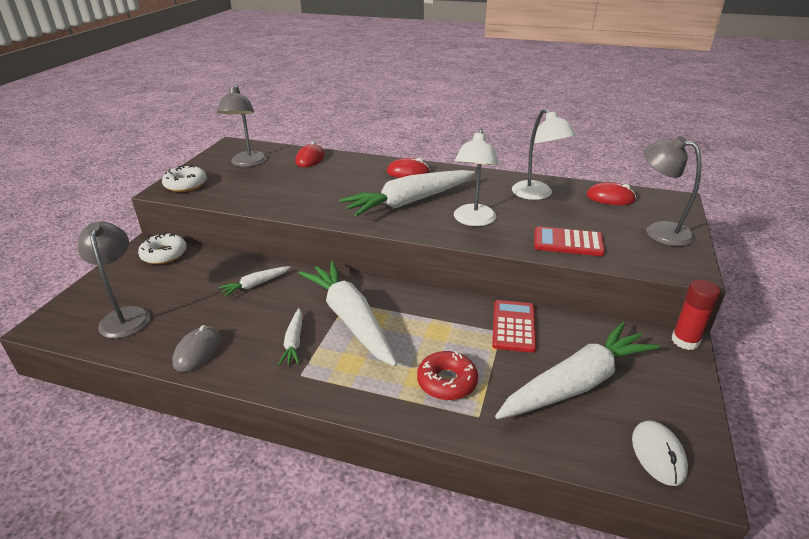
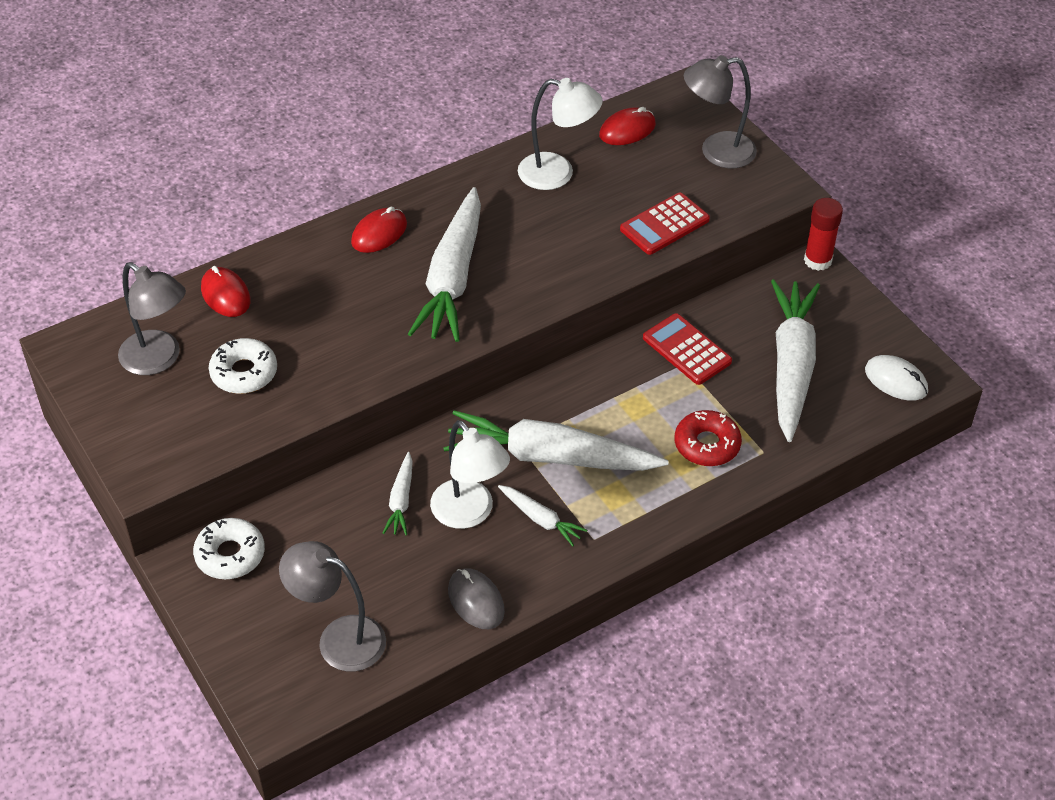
camera: 50 degrees left, 15 degrees up
white donut [162,165,207,192] -> white donut moved to [209,338,277,394]
white lamp [454,129,499,226] -> white lamp moved to [430,420,510,529]

